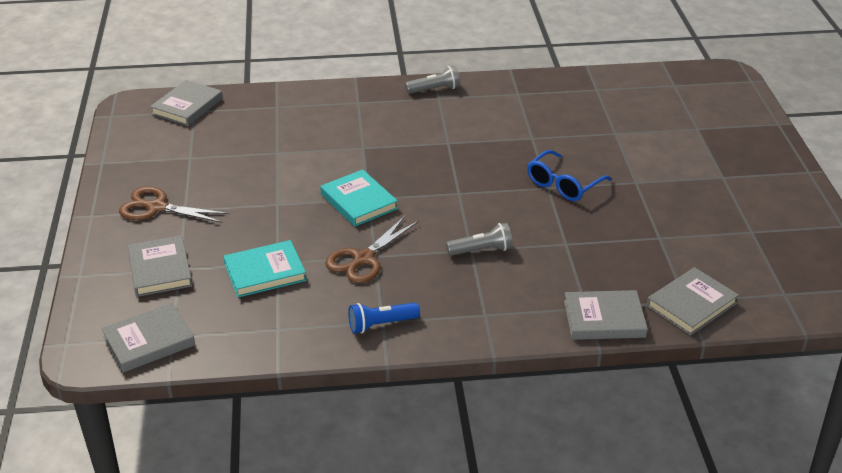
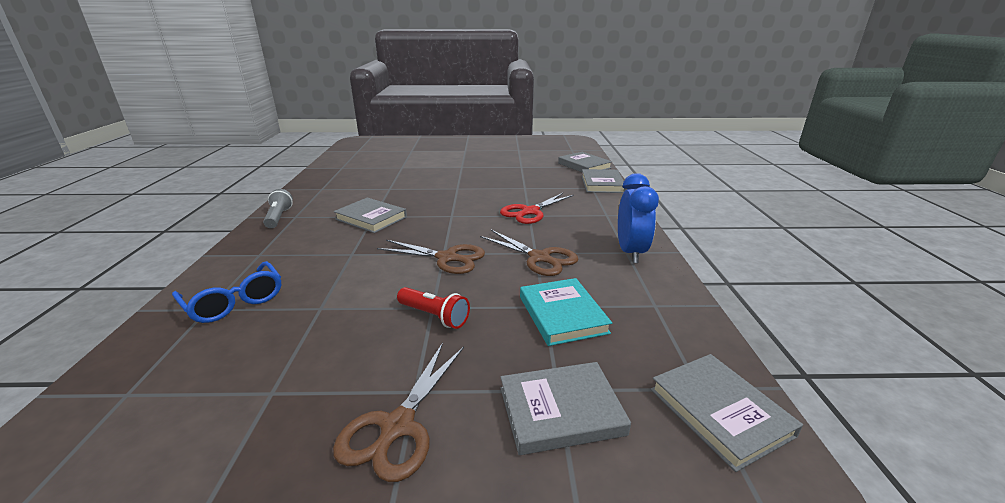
camera: 85 degrees left, 10 degrees down
grey book [150,80,223,126] -> grey book moved to [334,198,407,233]
turquoise book [320,170,398,227] -> brown scissors [377,240,485,274]
blue flashlight [348,303,420,334] -> blue clock [618,173,659,263]
grey flashlight [446,223,513,256] -> red scissors [500,193,574,224]
blue glasses [527,150,612,201] -> blue glasses moved to [172,261,281,323]
none -> red flashlight [397,287,470,329]

